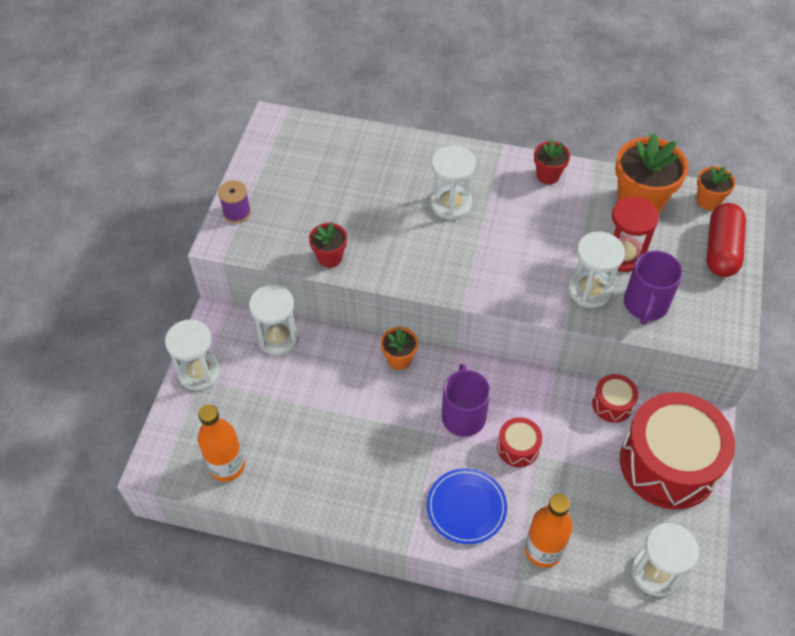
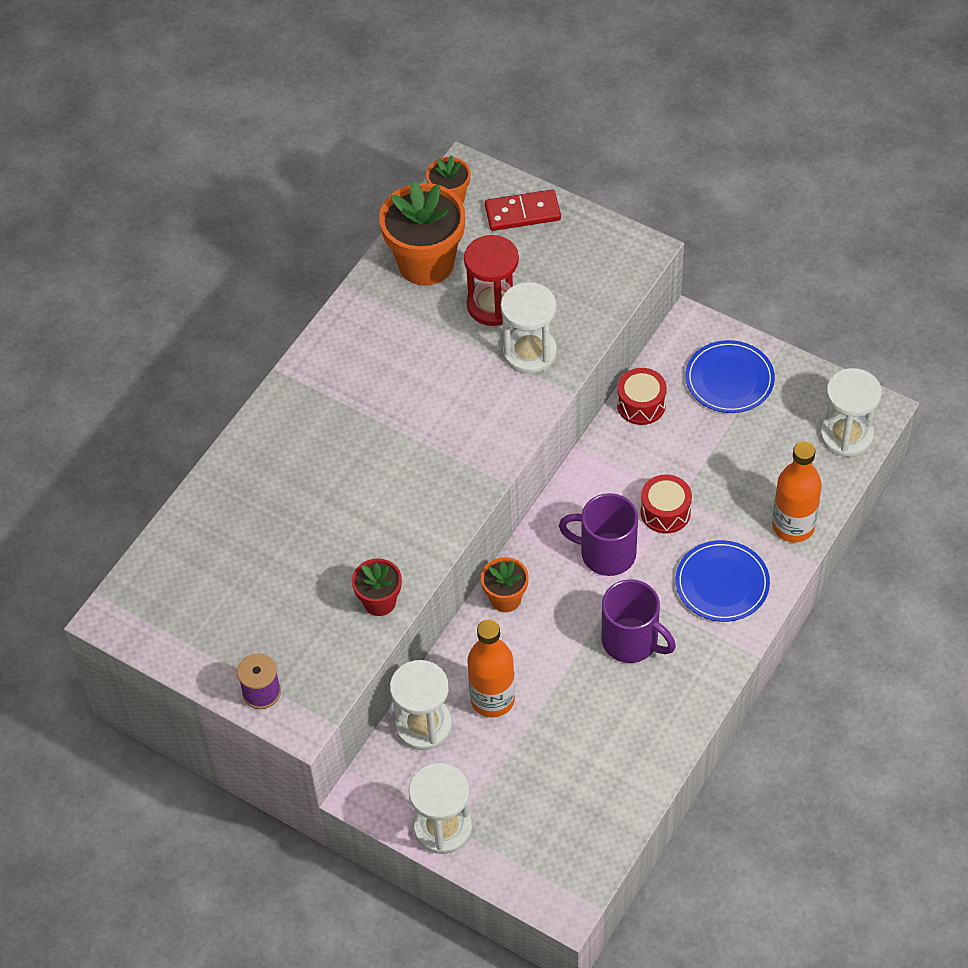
camera: 70 degrees left, 0 degrees up
orange bottle [198,404,245,482] -> orange bottle moved to [467,619,515,718]
white hourglass [430,145,476,220] -> none
red flower pot [534,139,570,184] -> none
red drum [620,392,735,509] -> blue plate [685,340,775,413]
purple mug [624,251,683,324] -> purple mug moved to [602,579,676,663]
red capsule [707,203,746,277] -> red domino [485,189,561,231]

